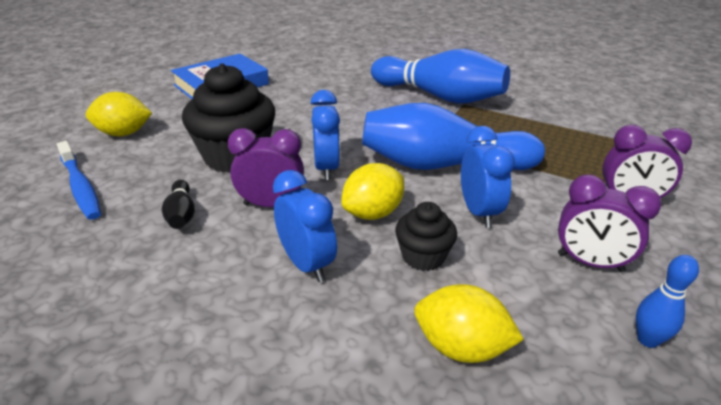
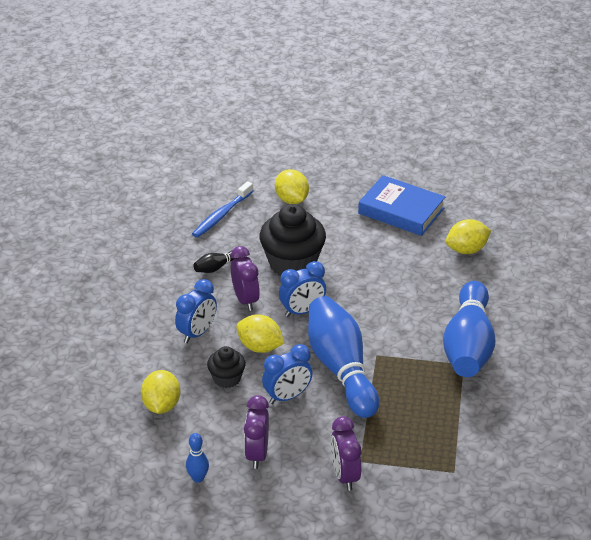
camera: 70 degrees right, 5 degrees up
none -> yellow lemon [446,219,491,254]

